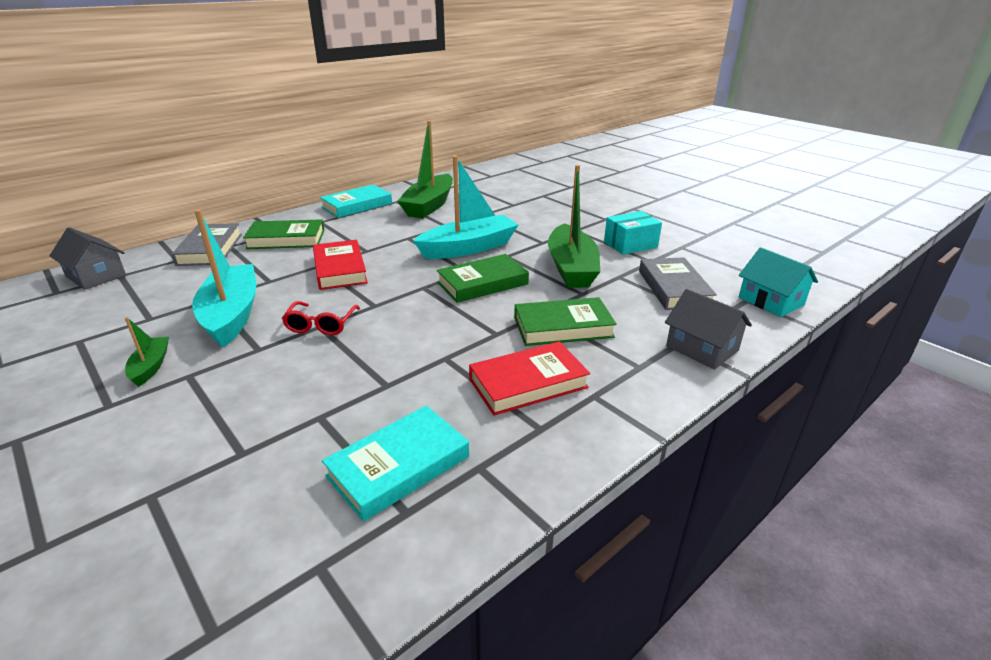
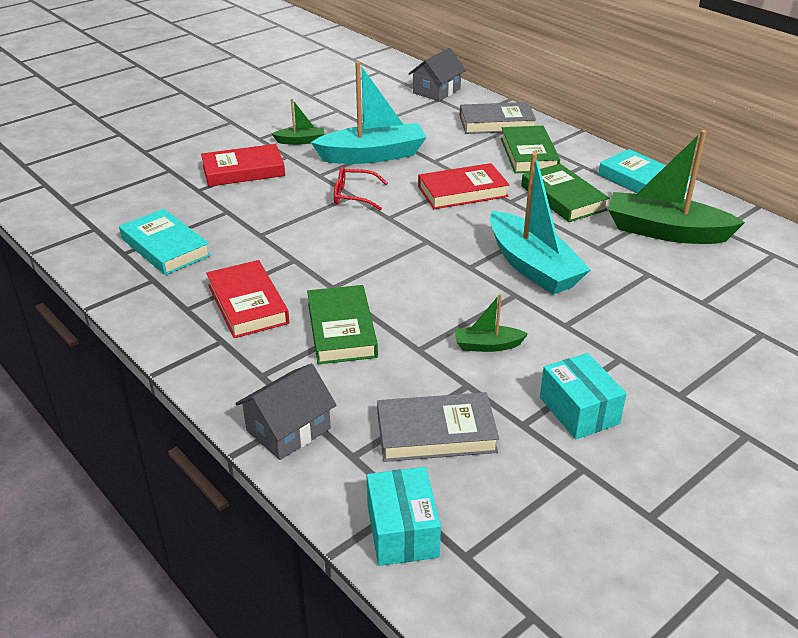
camera: 90 degrees right, 5 degrees up
green book [436,254,529,303] -> green book moved to [521,164,609,222]
green boat [548,165,600,288] -> green boat [455,294,528,352], size x0.48
turquoise house [739,247,818,317] -> turquoise box [367,467,441,566]
none -> red book [201,144,285,187]

